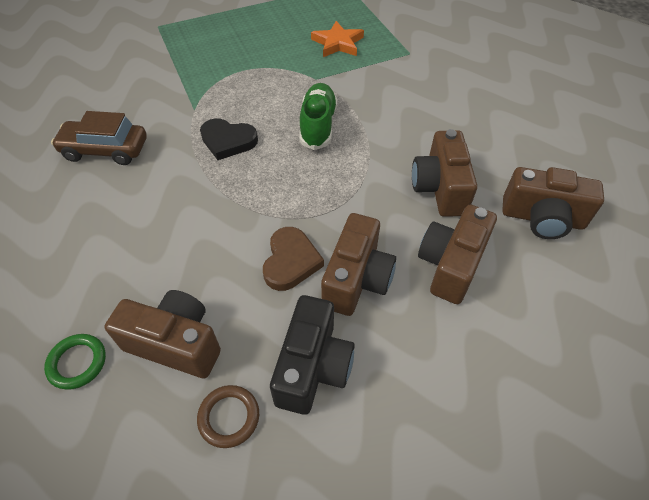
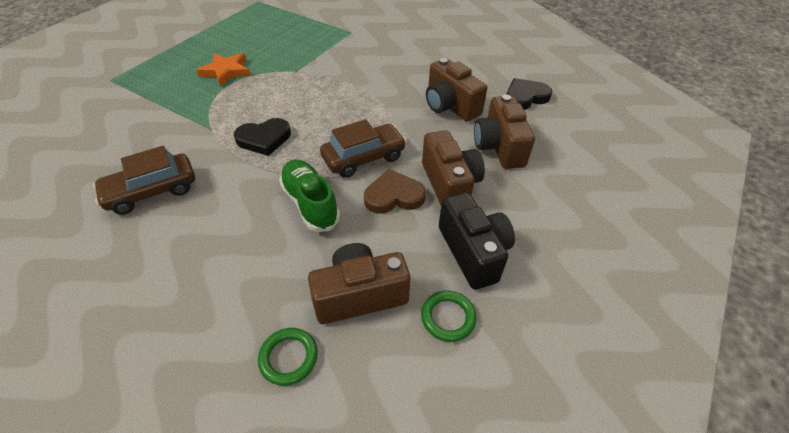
camera: 35 degrees left, 5 degrees down
brown ring [197,385,259,448] -> green ring [421,290,477,342]
brown heart [263,227,324,291] -> brown heart turned 75 degrees counterclockwise [364,169,426,214]
green shoe [299,83,337,150] -> green shoe moved to [279,159,340,232]
orange star [311,21,364,57] -> orange star moved to [196,53,251,86]
brown camera [503,167,604,239] -> black heart [507,78,552,110]
none -> brown car [320,119,406,178]

